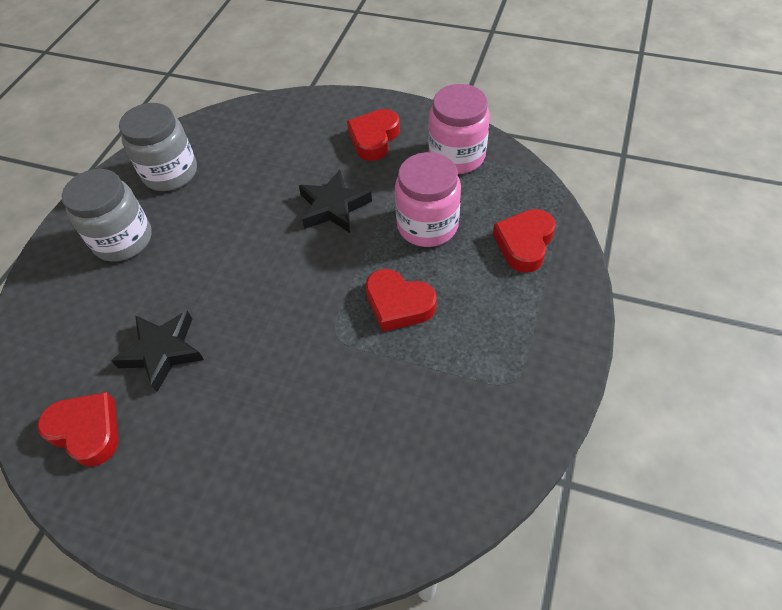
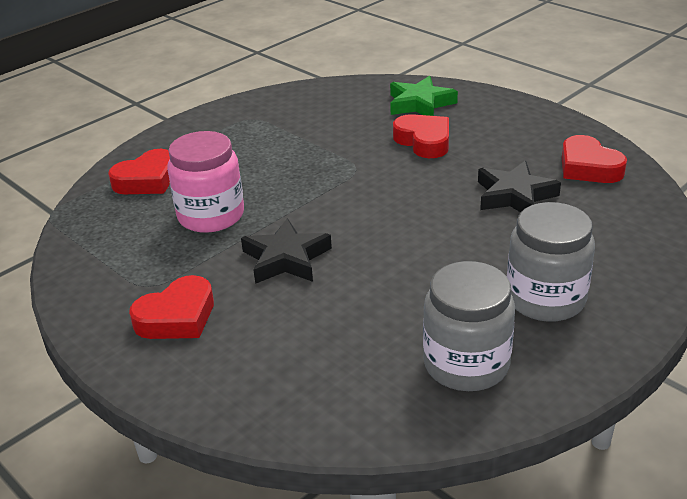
camera: 155 degrees left, 20 degrees down
red heart [366,269,437,332] -> red heart moved to [393,114,449,158]
pink jar [428,84,490,174] -> none
none -> green star [390,76,458,116]

